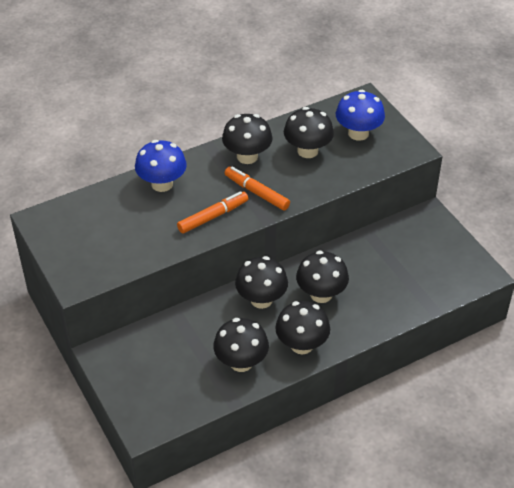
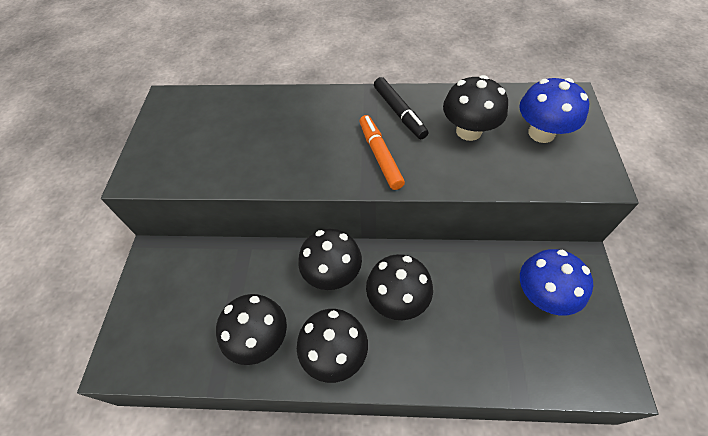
camera: 35 degrees right, 10 degrees up
blue mushroom [135,140,187,192] -> blue mushroom moved to [520,249,593,315]
orange marker [177,191,248,234] -> none
black mushroom [222,114,273,164] -> black marker [374,77,428,139]

